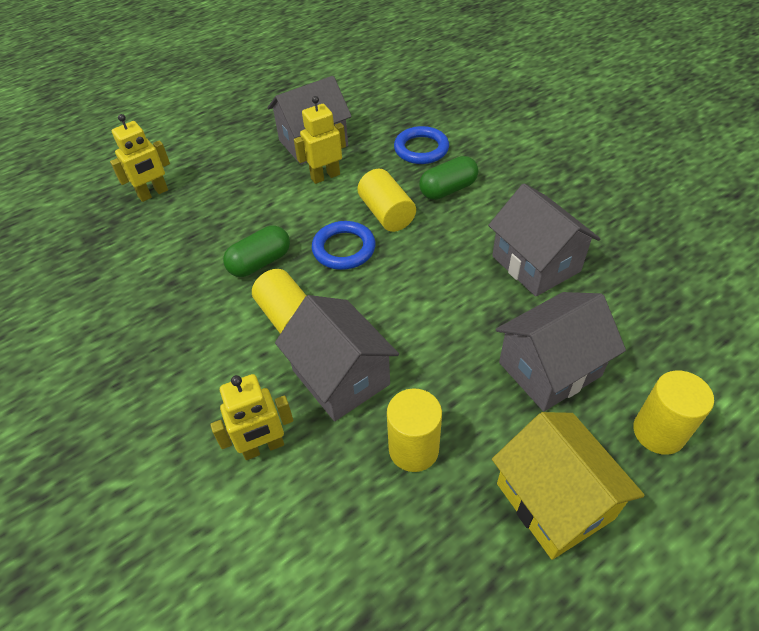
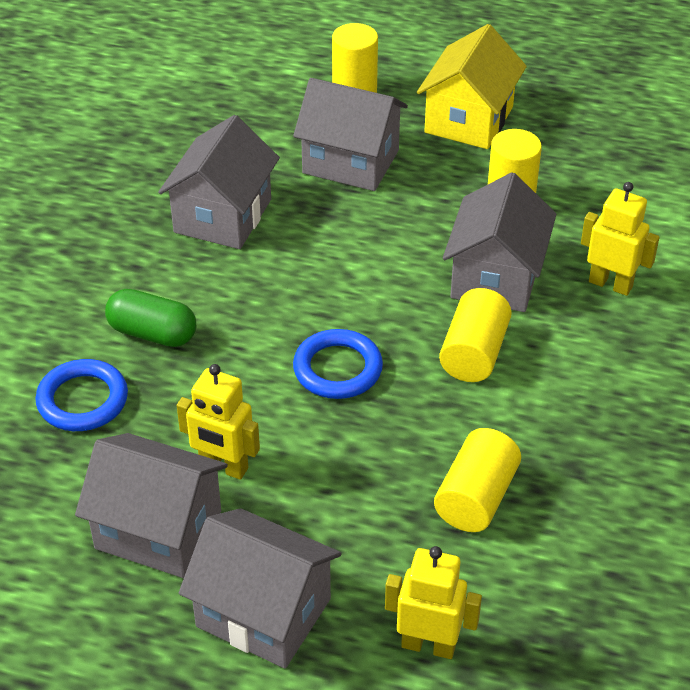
camera: 130 degrees left, 5 degrees down
green capsule [223,226,290,277] -> none
yellow cylinder [357,169,416,232] -> yellow cylinder moved to [434,428,521,532]
none -> grey house [179,508,341,668]

